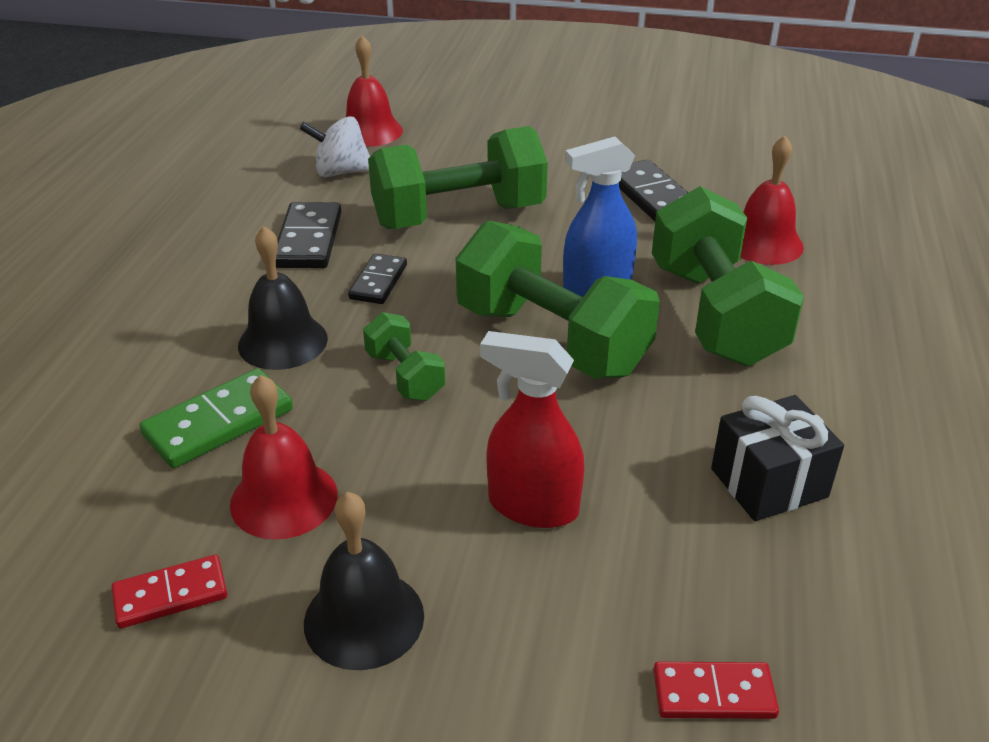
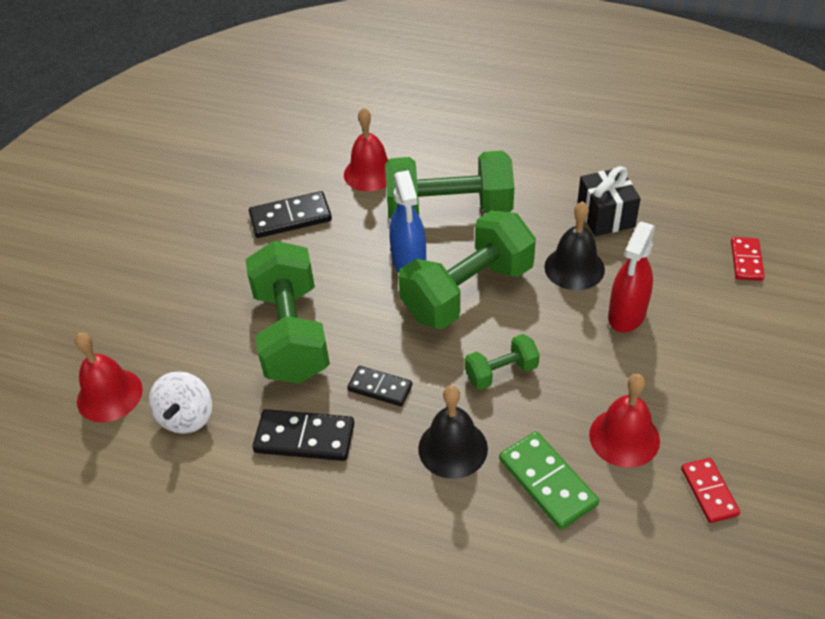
camera: 80 degrees left, 10 degrees up
black bell [304,492,424,670] -> black bell moved to [544,201,605,290]

